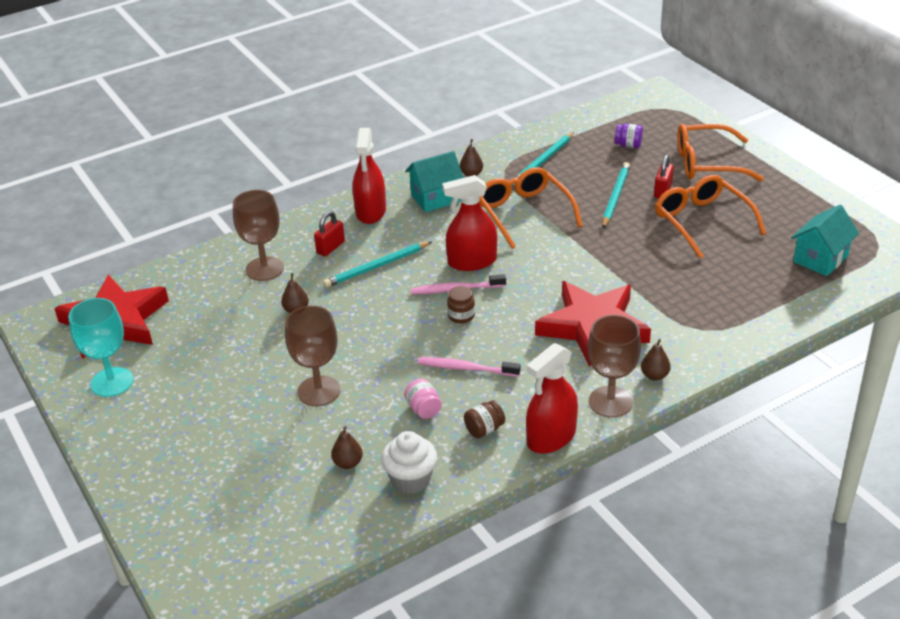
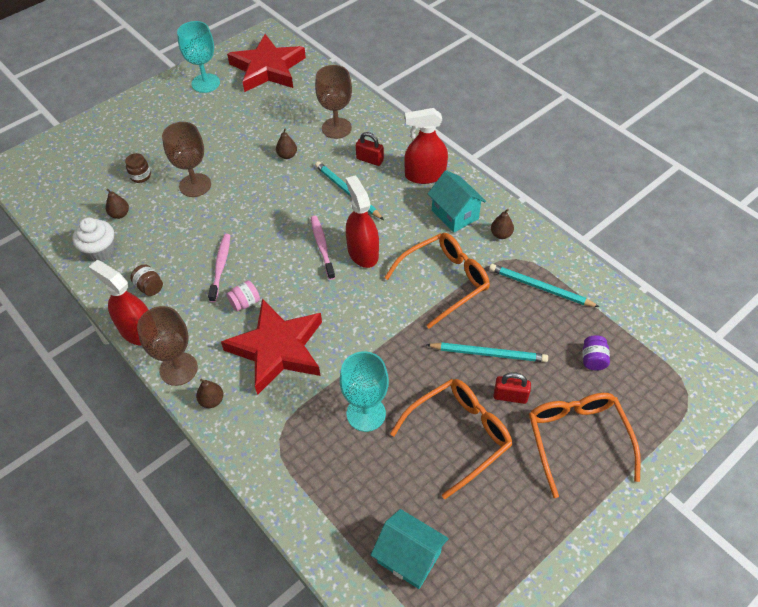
camera: 80 degrees right, 15 degrees up
pink jar [404,379,442,419] -> pink jar moved to [227,280,260,312]
brown jar [447,286,475,323] -> brown jar moved to [125,153,151,183]
none -> turquoise goblet [340,351,389,432]

